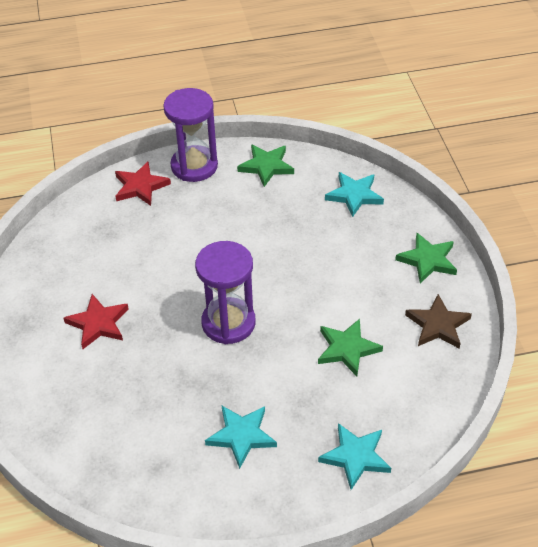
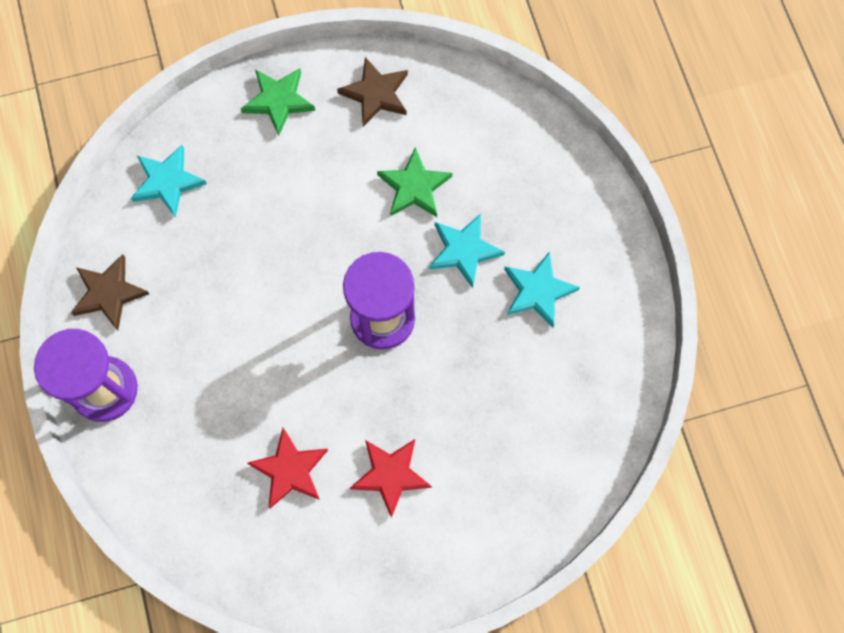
camera: 95 degrees left, 25 degrees up
red star [115,162,171,206] -> red star moved to [247,428,328,508]
green star [237,144,294,187] -> brown star [71,254,149,330]
turquoise star [318,423,391,490] -> turquoise star moved to [429,214,505,288]

